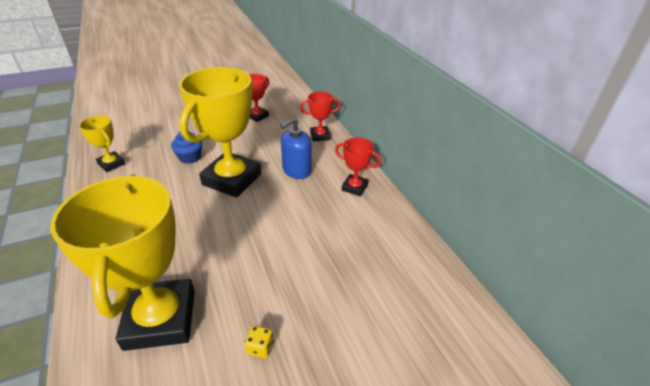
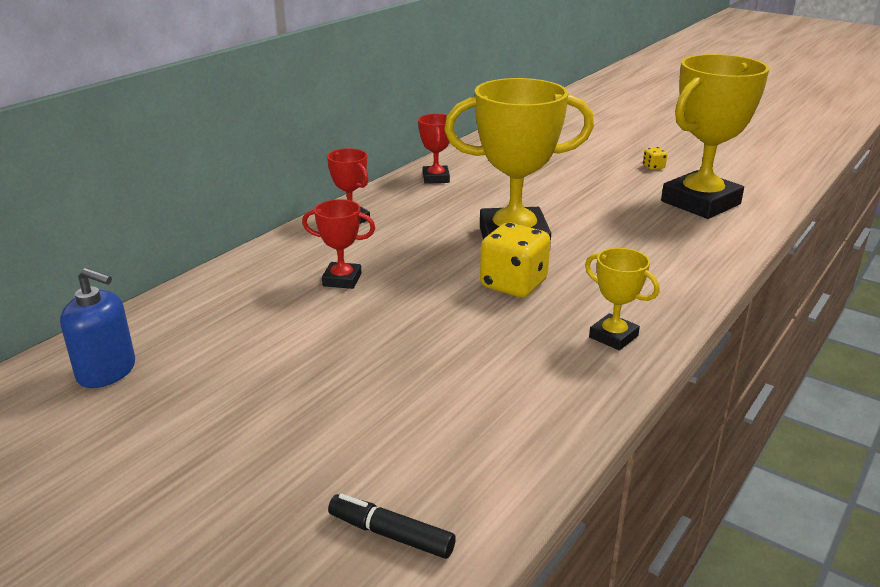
camera: 120 degrees left, 10 degrees down
yellow trophy [79,116,125,172] -> yellow trophy turned 60 degrees counterclockwise [585,248,659,350]
blue cupcake [171,131,202,164] -> yellow dice [480,223,551,297]
blue soap dispenser [280,118,312,179] -> blue soap dispenser moved to [60,268,135,388]
none -> black marker [328,494,456,559]

